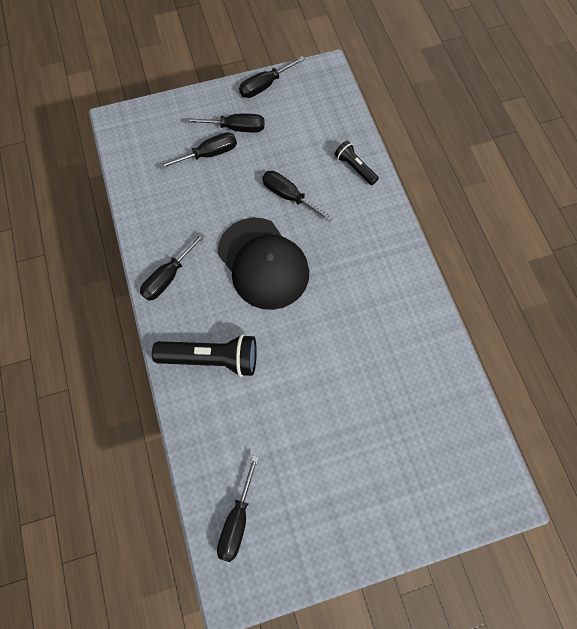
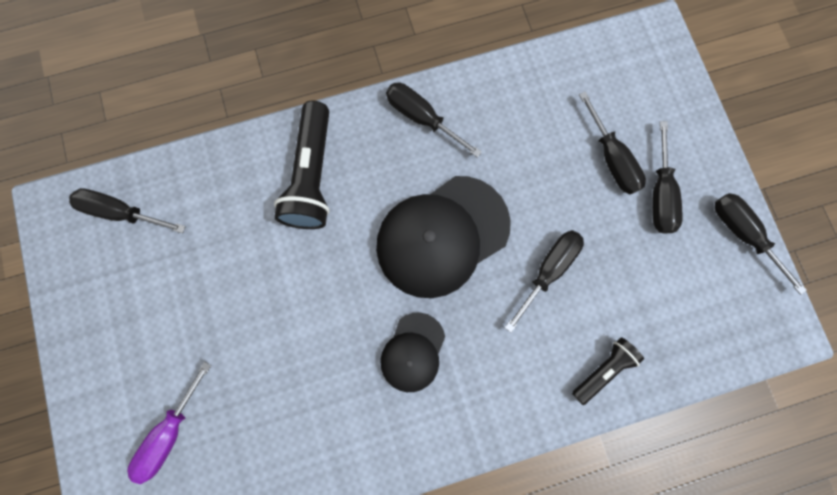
camera: 90 degrees right, 10 degrees up
none -> purple screwdriver [127,361,211,484]
none -> black cap [381,312,445,392]

